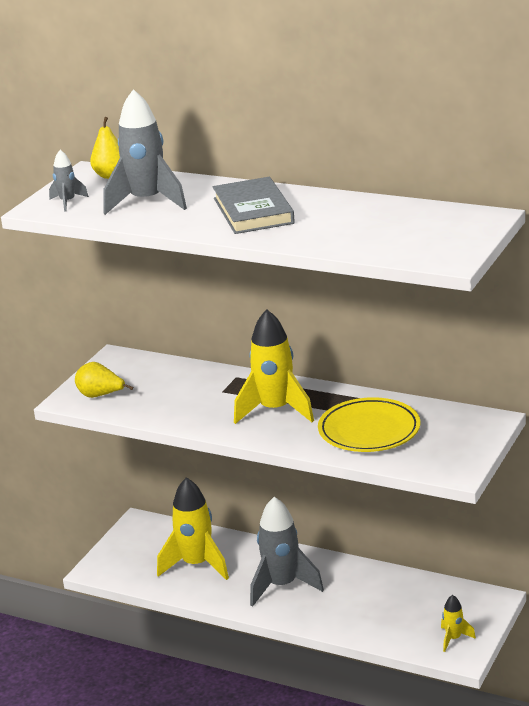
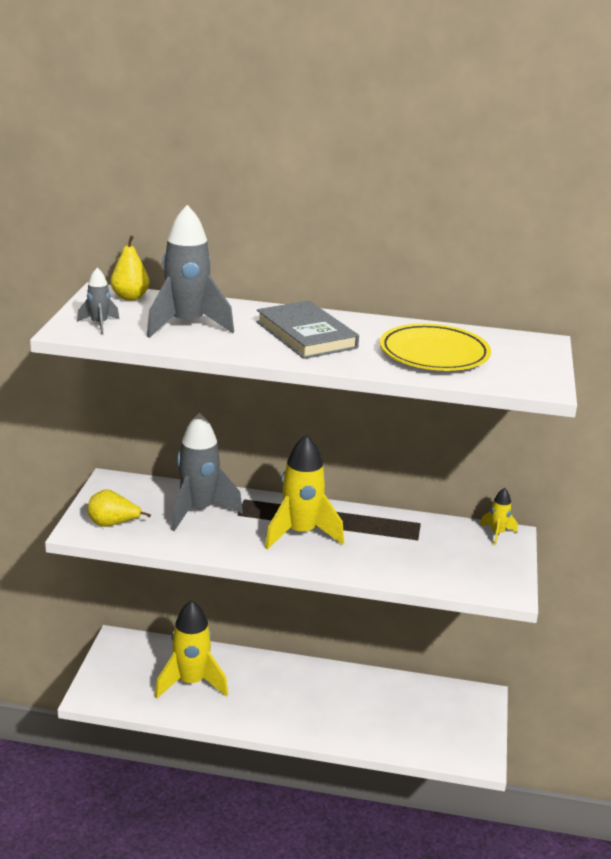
camera: 20 degrees left, 0 degrees up
grey rocket [250,497,324,606] -> grey rocket moved to [171,413,243,531]
yellow plate [318,397,420,452] -> yellow plate moved to [380,323,491,371]
yellow rocket [441,595,476,652] -> yellow rocket moved to [480,488,518,545]

